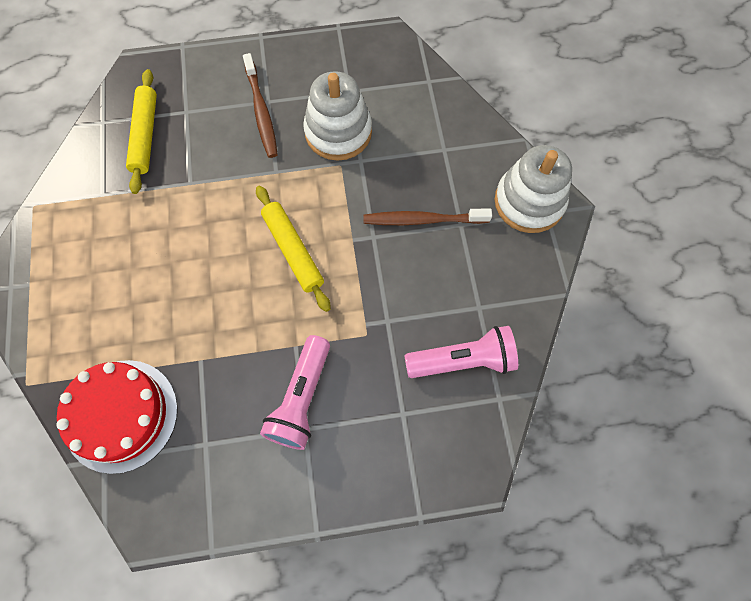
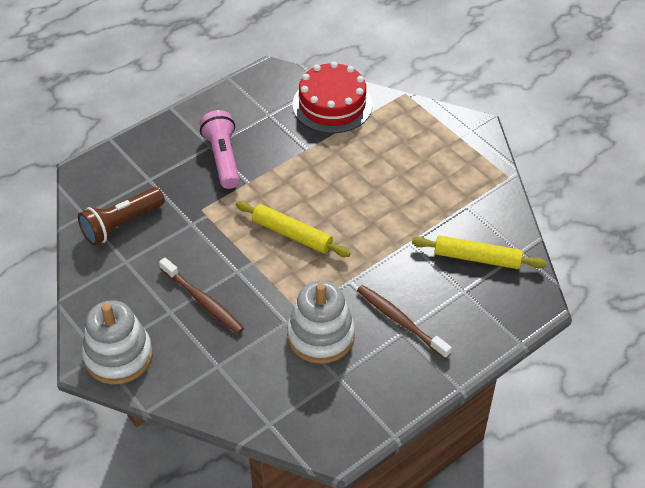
camera: 150 degrees right, 20 degrees down
yellow rolling pin [126,69,157,194] -> yellow rolling pin turned 45 degrees counterclockwise [412,235,546,269]
brown toothbrush [363,209,492,225] -> brown toothbrush turned 75 degrees clockwise [159,258,244,334]
pink flashlight [404,326,518,378] -> brown flashlight [78,187,165,246]

